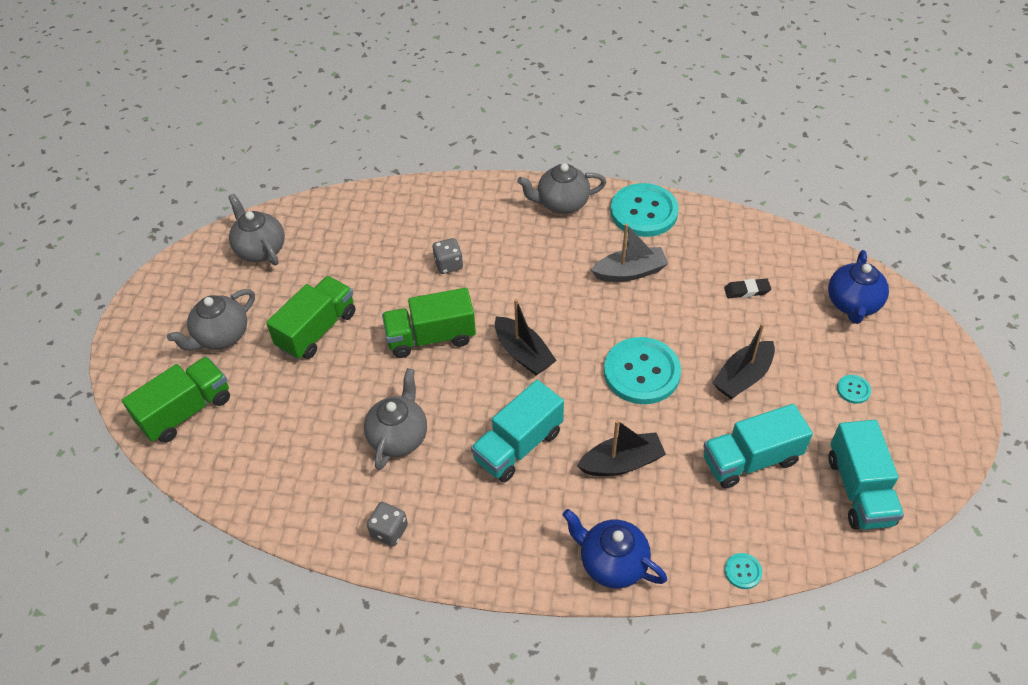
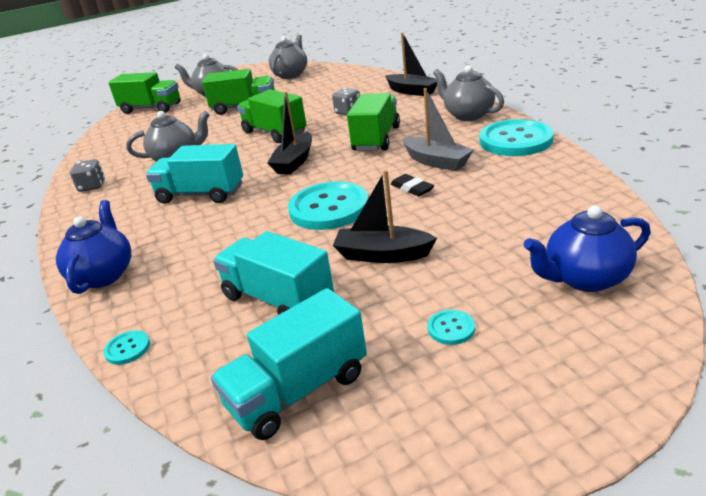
camera: 60 degrees right, 20 degrees down
black boat [577,420,666,476] -> black boat moved to [385,33,437,96]
black eraser [724,278,771,298] -> black eraser moved to [391,174,434,196]
none -> green truck [347,93,400,151]

